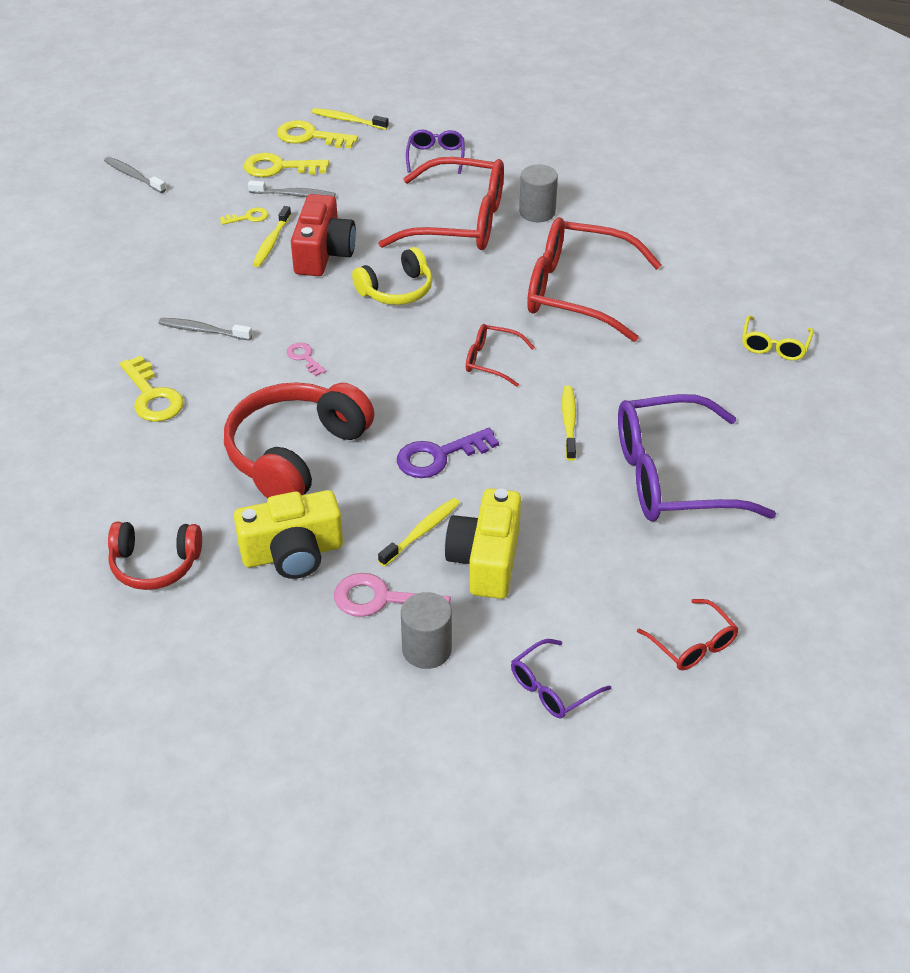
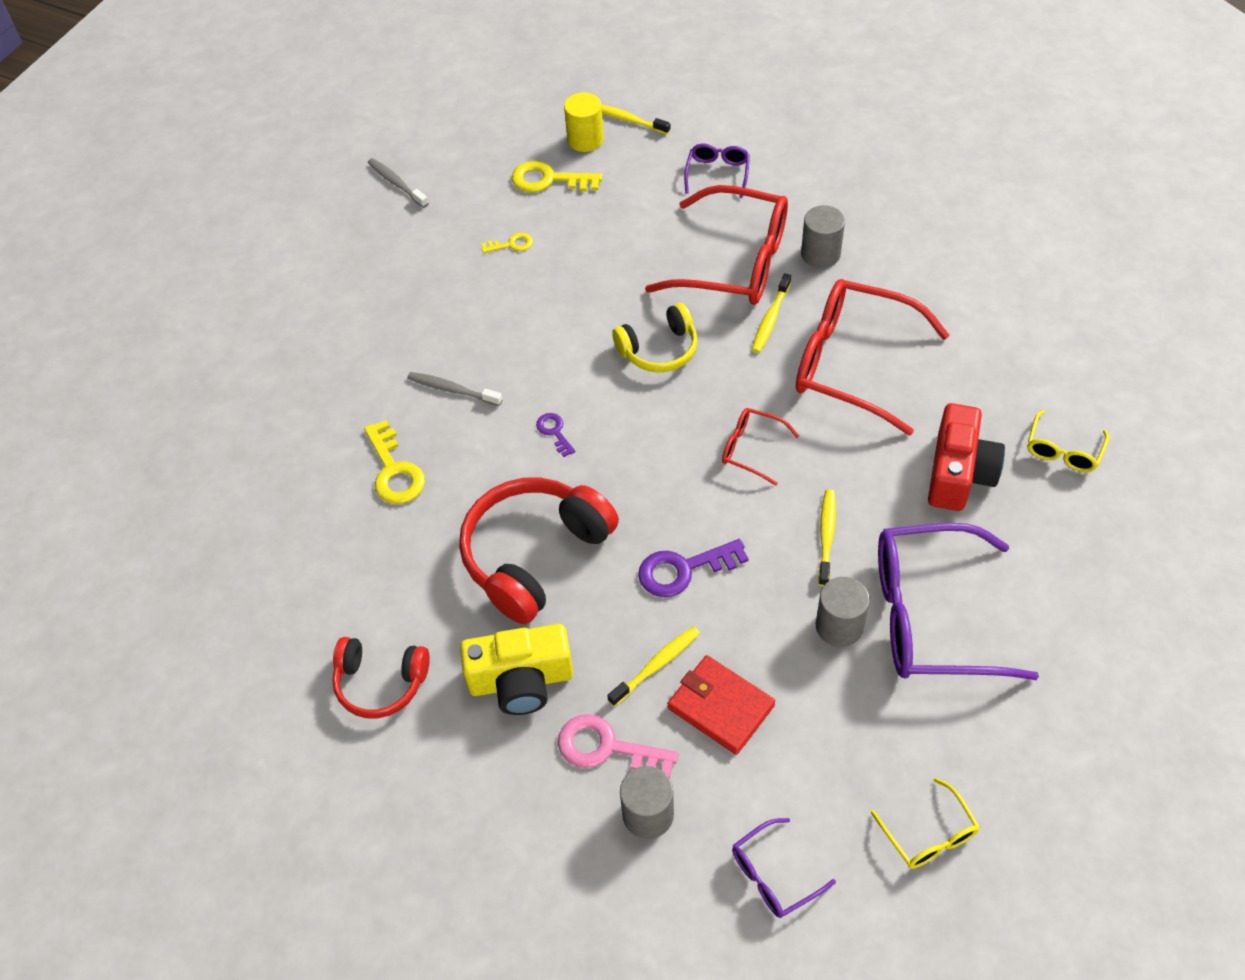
camera: 10 degrees right, 10 degrees up
grey toothbrush [248,180,335,197] -> none
yellow toothbrush [253,206,291,267] -> yellow toothbrush moved to [752,273,791,353]
yellow key [277,120,358,148] -> yellow cylinder [564,92,604,152]
pink key [287,343,326,376] -> purple key [536,413,576,457]
red camera [291,194,356,276] -> red camera moved to [928,403,1005,511]
yellow camera [445,488,521,599] -> red wallet [667,655,775,755]
red glasses [637,599,739,670] -> yellow glasses [871,778,980,869]
none -> grey cylinder [816,577,870,647]

